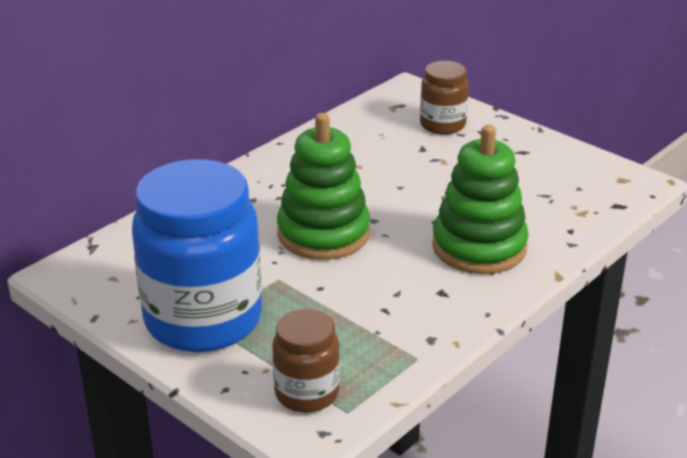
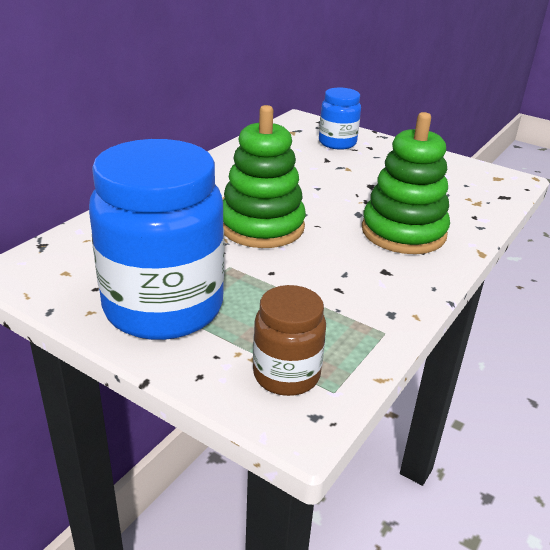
camera: 10 degrees left, 0 degrees up
brown jar [420,61,469,135] -> blue jar [319,88,361,150]

